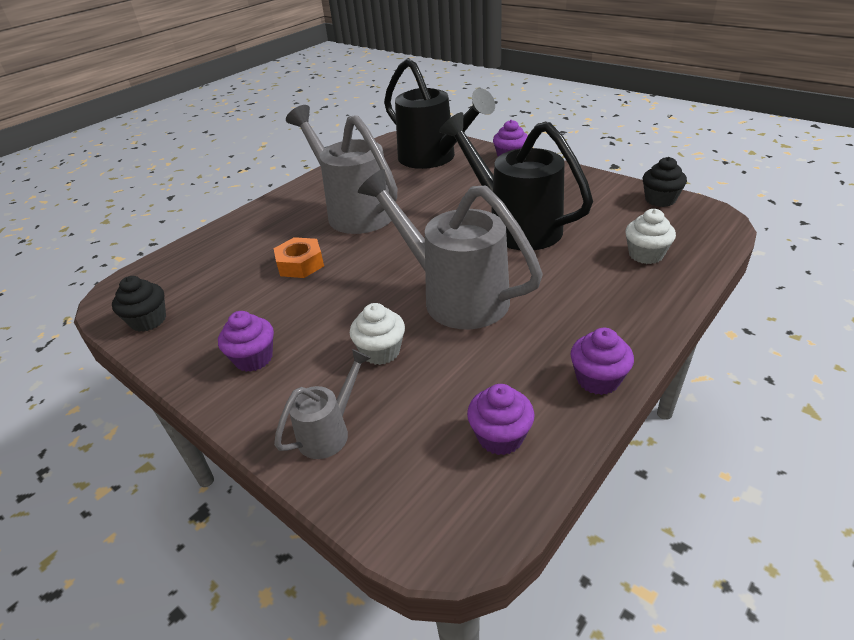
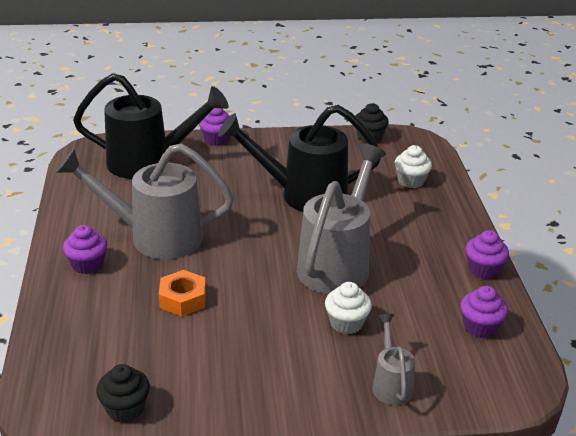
camera: 50 degrees left, 5 degrees down
purple cupcake [218,311,274,372] -> purple cupcake moved to [63,225,107,274]
grey watering can [358,169,543,329] -> grey watering can turned 120 degrees clockwise [297,144,386,294]

